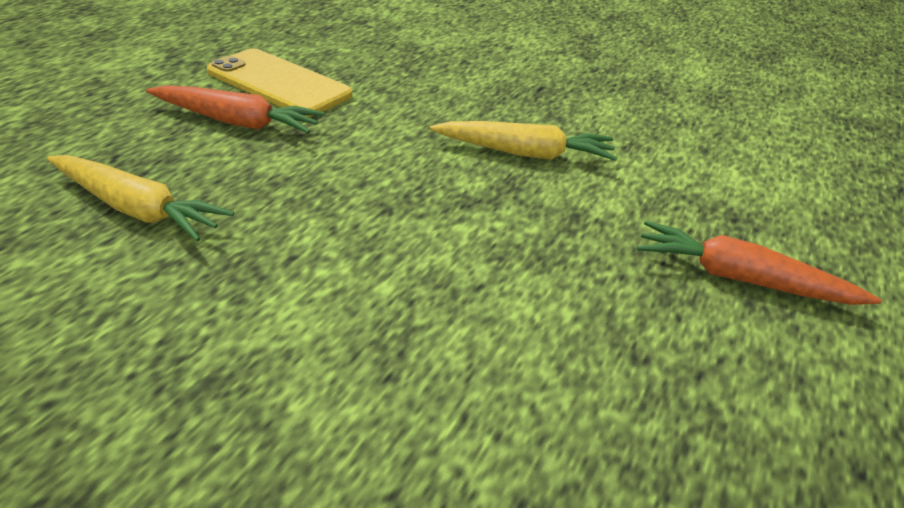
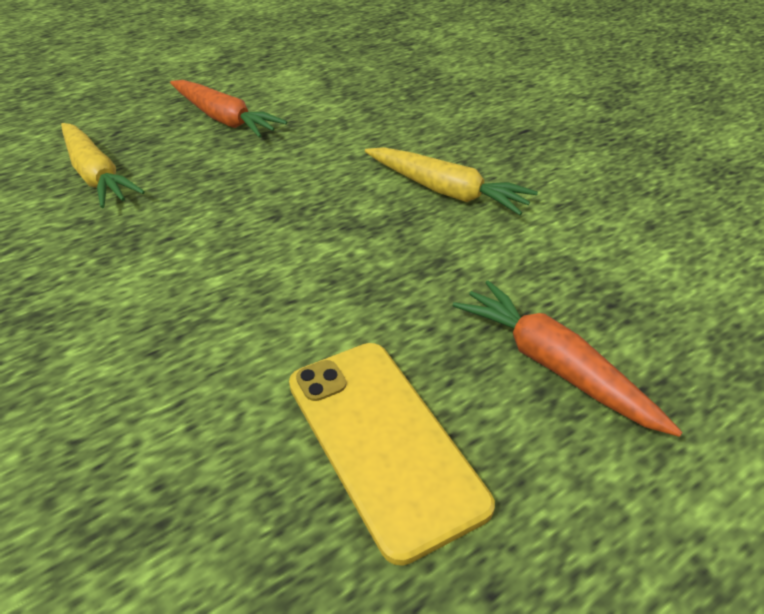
camera: 30 degrees right, 5 degrees up
yellow phone [207,49,352,117] -> yellow phone moved to [289,343,495,566]

